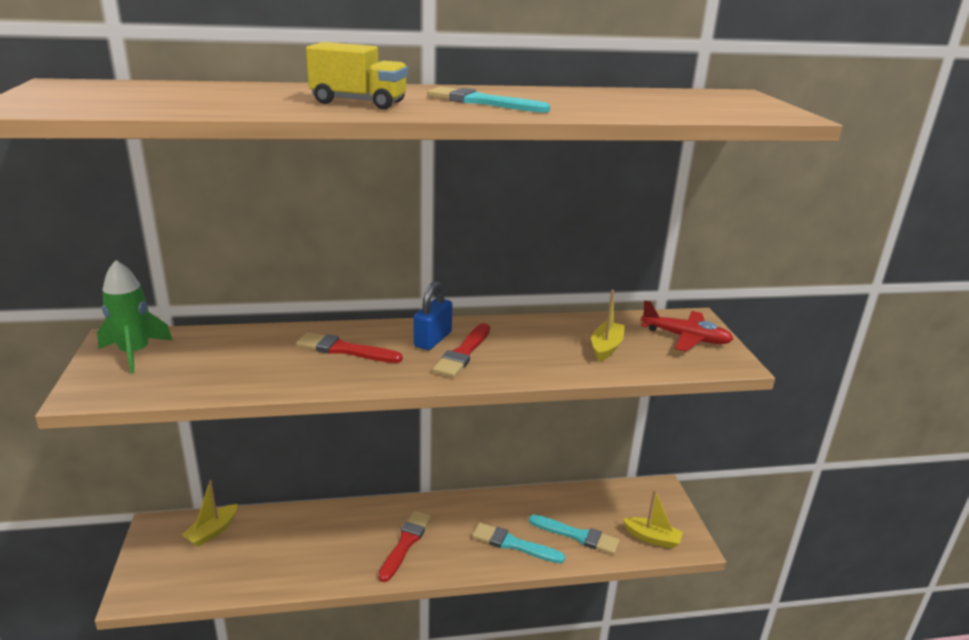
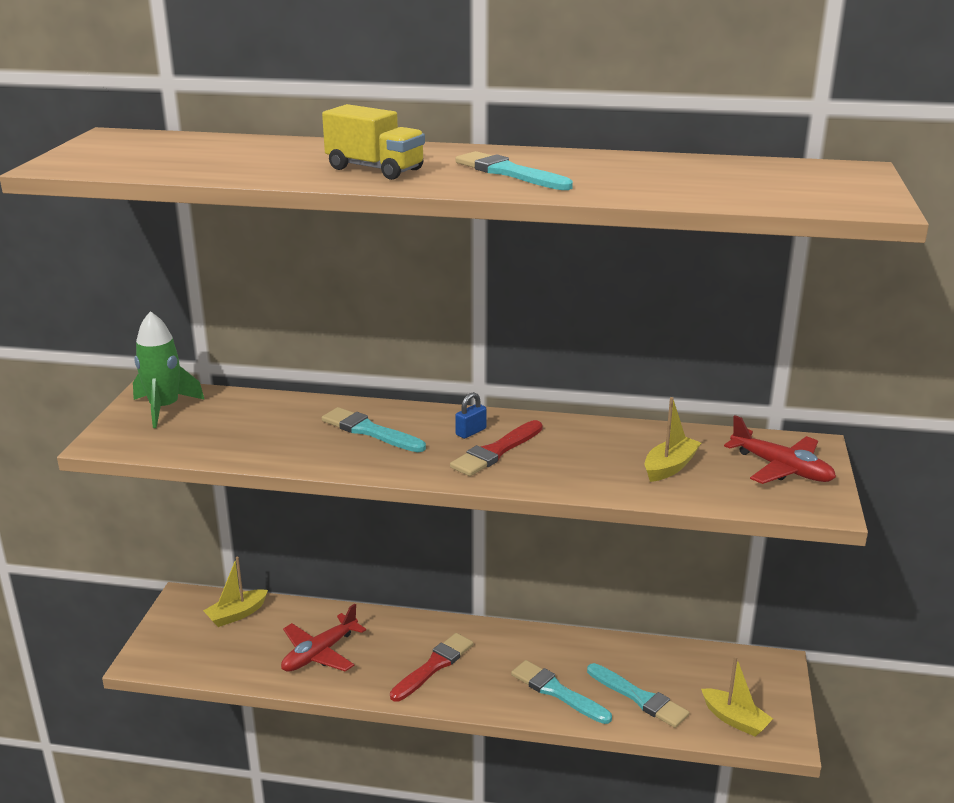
camera: 20 degrees right, 0 degrees up
red brush [296,332,403,363] -> turquoise brush [322,407,426,452]
blue padlock [414,281,453,350] -> blue padlock [455,392,487,439], size x0.60
none -> red plane [281,604,366,672]

